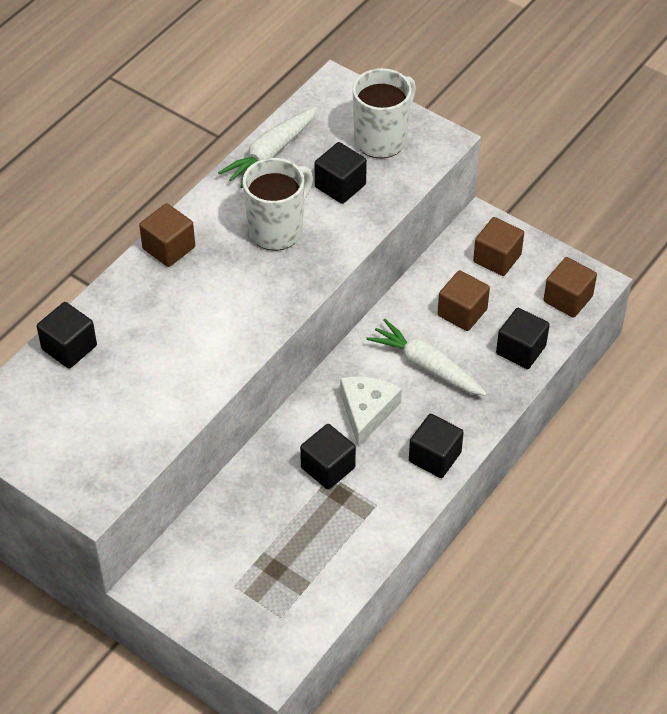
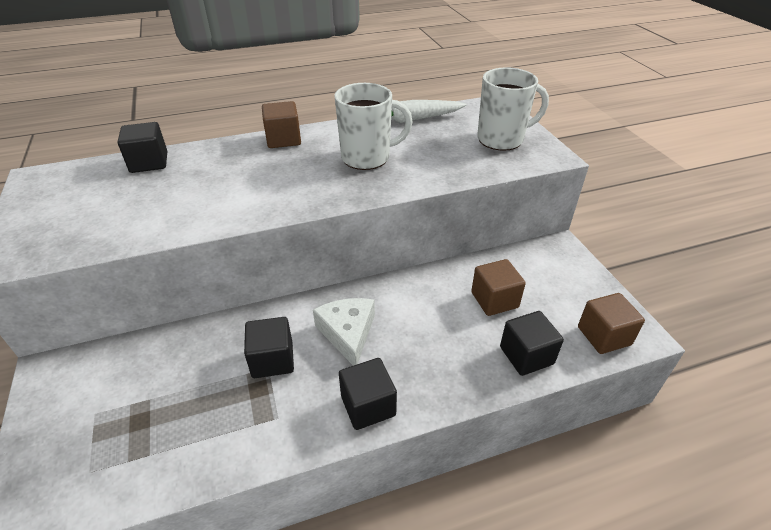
camera: 35 degrees right, 10 degrees down
black cube [314,142,367,204] -> none
white cheese [340,376,402,447] -> white cheese turned 60 degrees counterclockwise [313,298,375,366]
white carrot [366,319,487,396] -> none
brown cube [473,217,524,276] -> none

